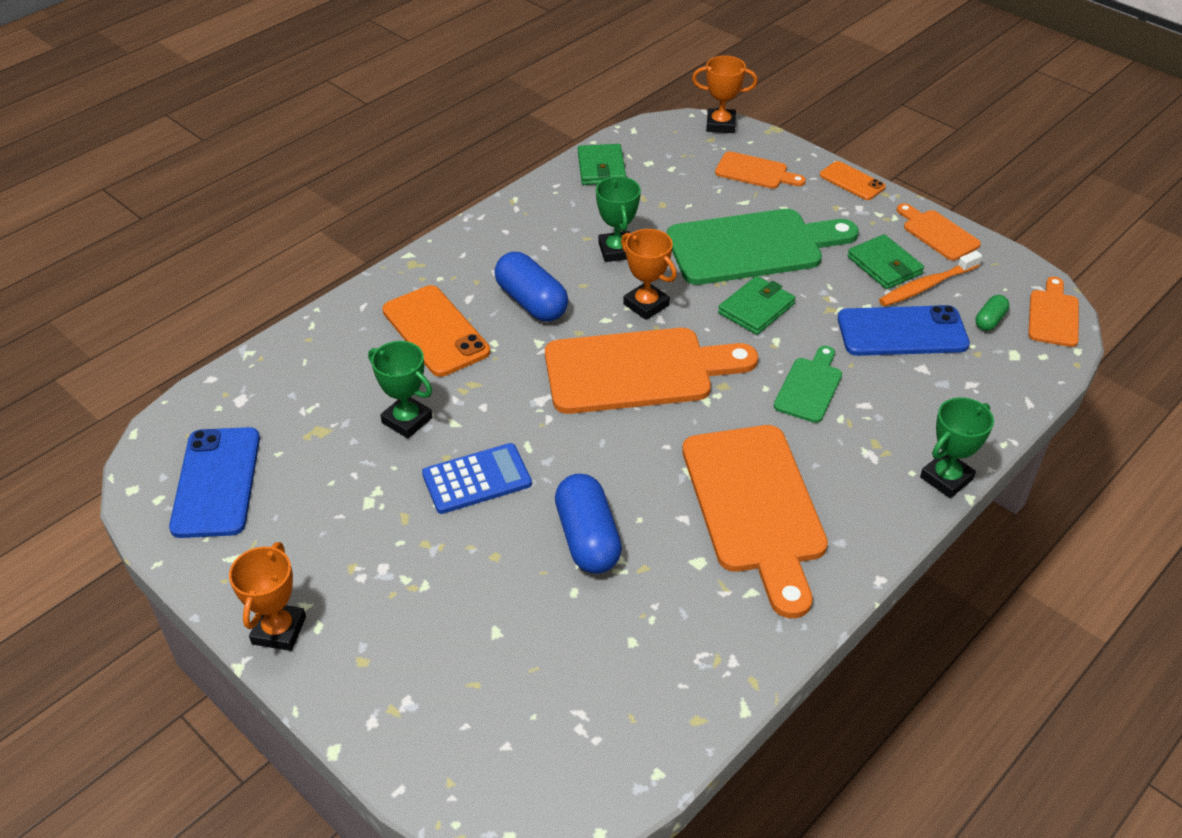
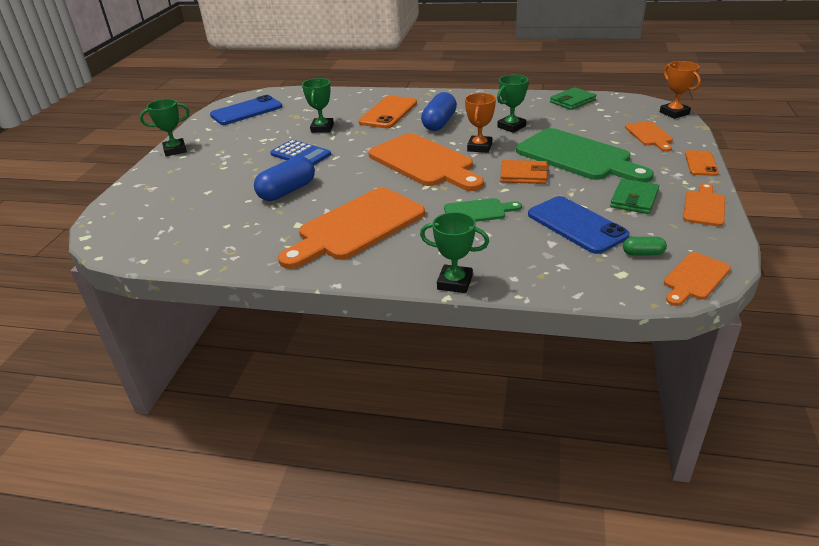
camera: 60 degrees right, 10 degrees down
orange trophy [229,542,306,651] -> green trophy [140,99,190,156]
green wallet [718,276,795,335] -> orange wallet [500,160,549,184]
orange toothbrush [879,251,982,306] -> none
orange cutting board [1028,277,1079,347] -> orange cutting board turned 150 degrees clockwise [664,252,731,306]

